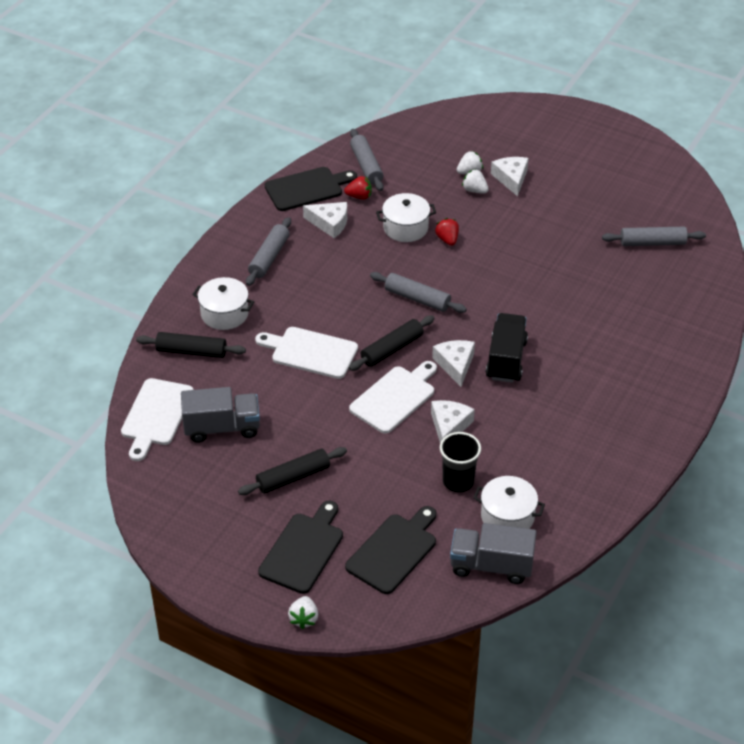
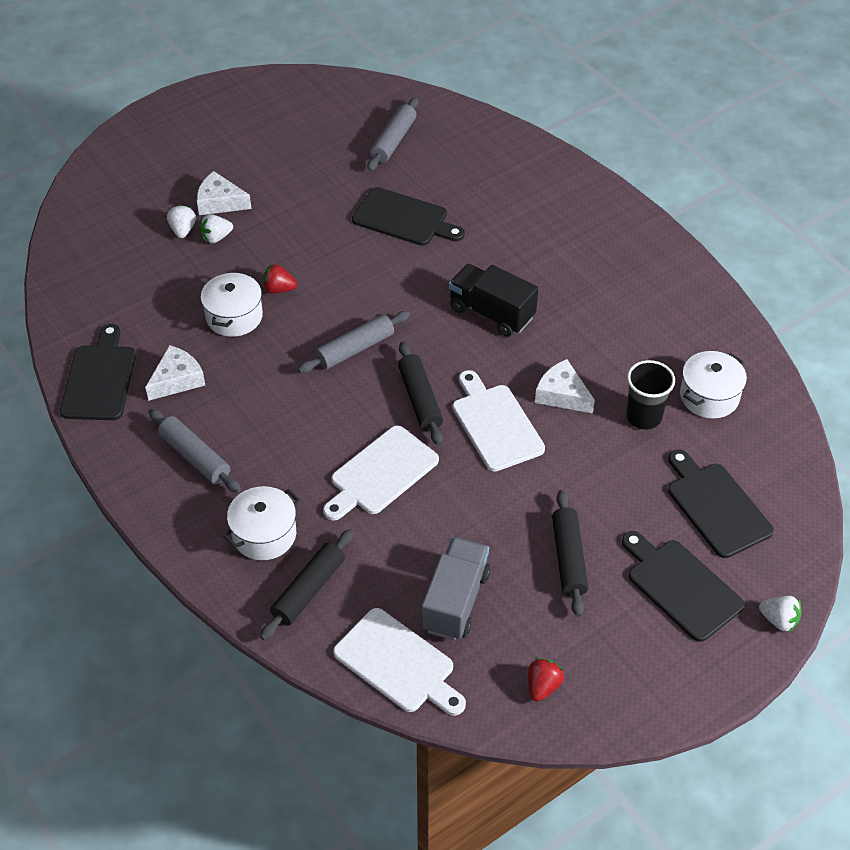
camera: 65 degrees left, 5 degrees up
red strawberry [344,176,372,200] -> red strawberry moved to [528,658,564,702]
grey rolling pin [350,129,384,191] -> none
white cheese [432,340,475,387] -> none
grey truck [450,523,537,584] -> none
none -> black cutting board [352,187,465,246]

